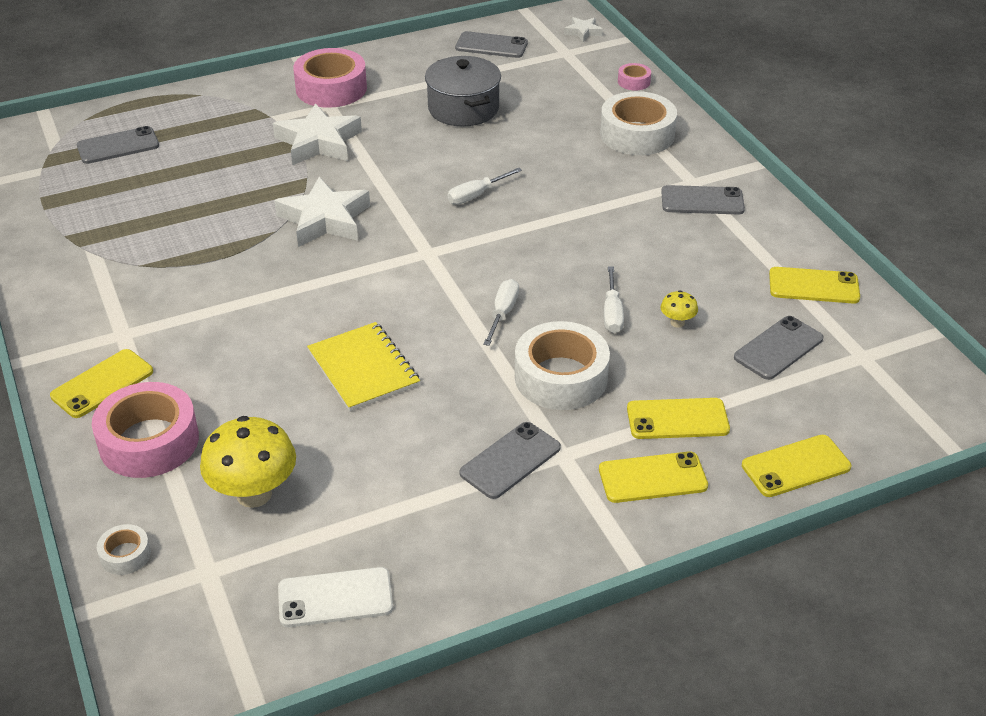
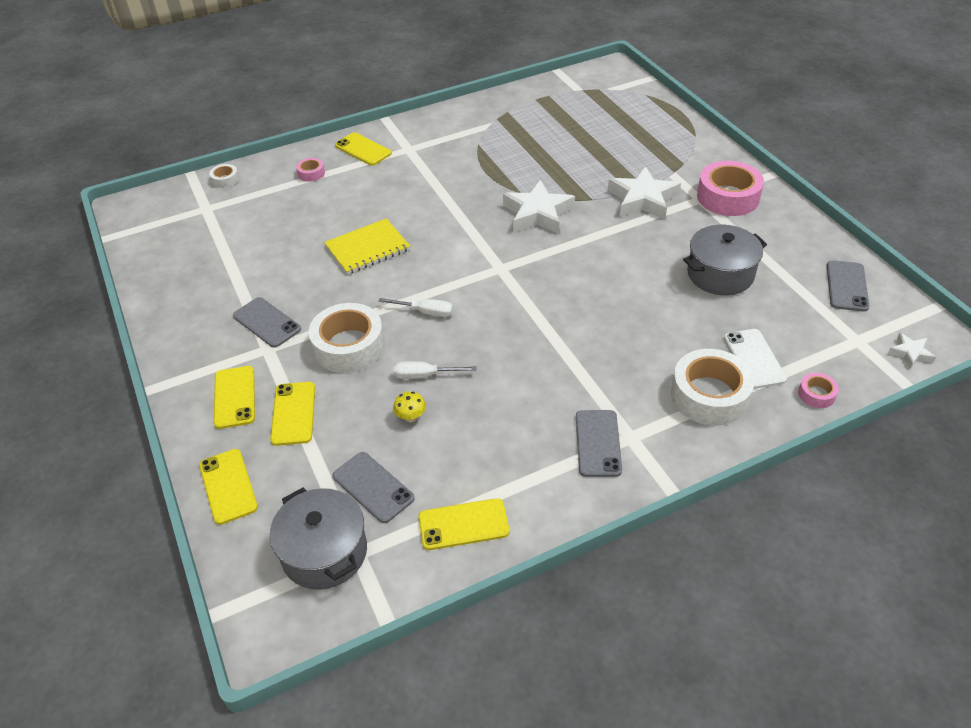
camera: 90 degrees right, 5 degrees up
grey phone [77,126,159,164] -> none
pink tape [92,382,199,478] -> pink tape [296,158,325,182], size x0.46
yellow mushroom [200,416,296,508] -> none
white phone [278,567,393,627] -> white phone moved to [724,329,787,389]
white screwdriver [447,168,522,205] -> none
yellow phone [769,267,860,304] -> yellow phone turned 75 degrees clockwise [418,498,509,550]
none -> grey pot [270,487,367,590]

